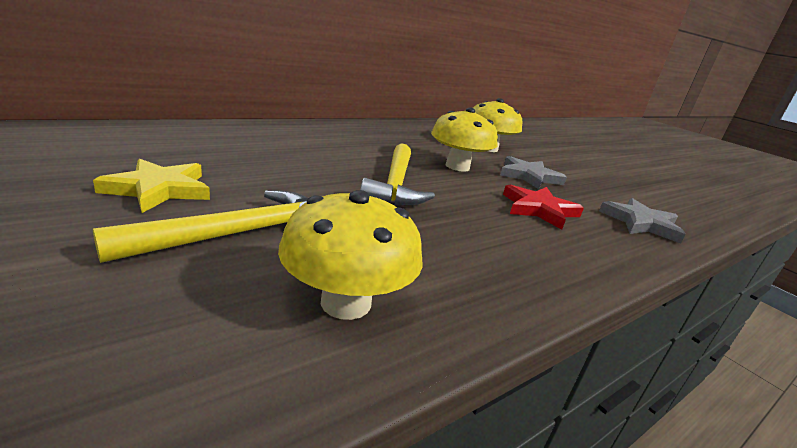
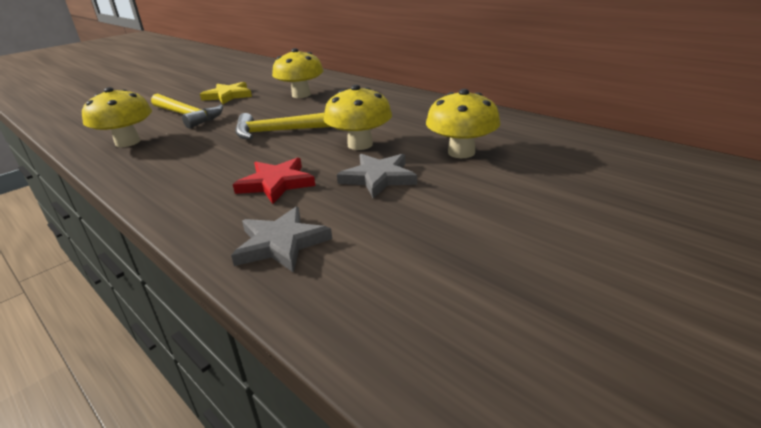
camera: 85 degrees right, 5 degrees up
none -> yellow mushroom [272,48,324,98]

